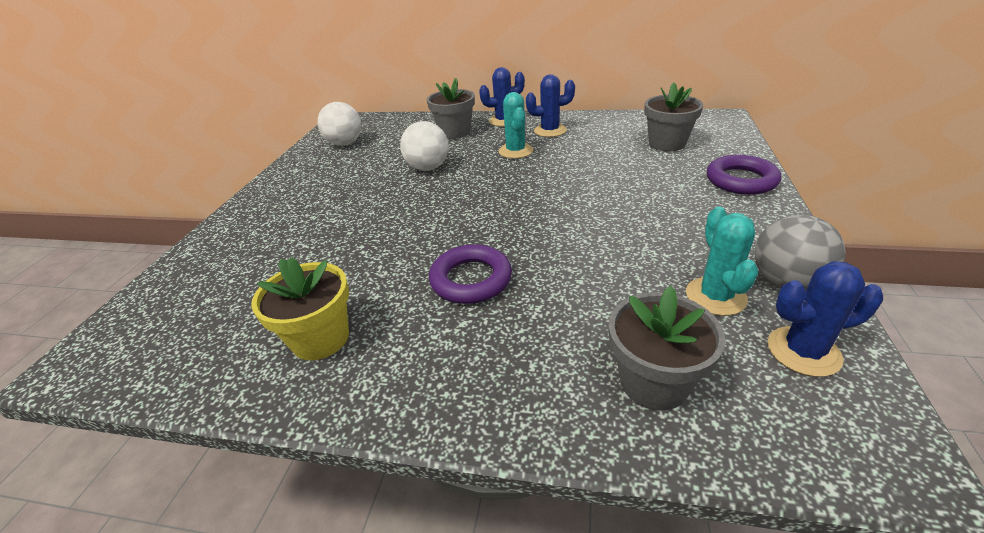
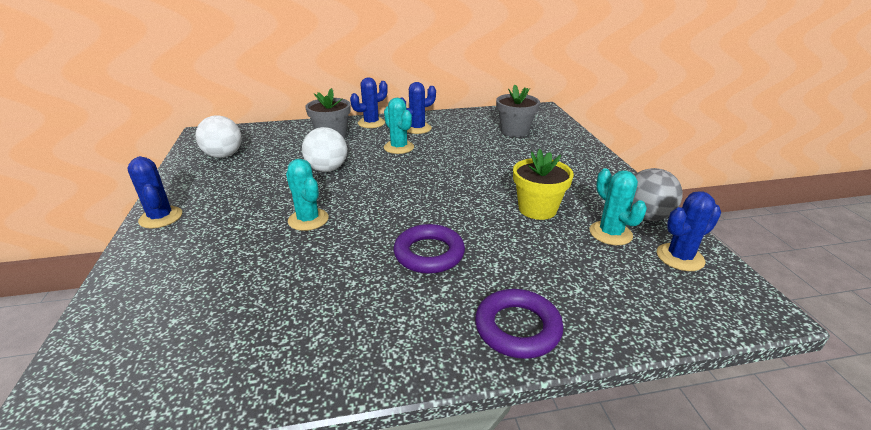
camera: 25 degrees left, 5 degrees down
yellow flower pot [251,257,349,360] -> yellow flower pot moved to [513,149,574,220]
grey flower pot [609,286,726,410] -> none
purple ring [707,155,781,195] -> purple ring moved to [475,289,563,359]
none -> blue cactus [127,156,182,228]
none -> turquoise cactus [286,159,329,231]

